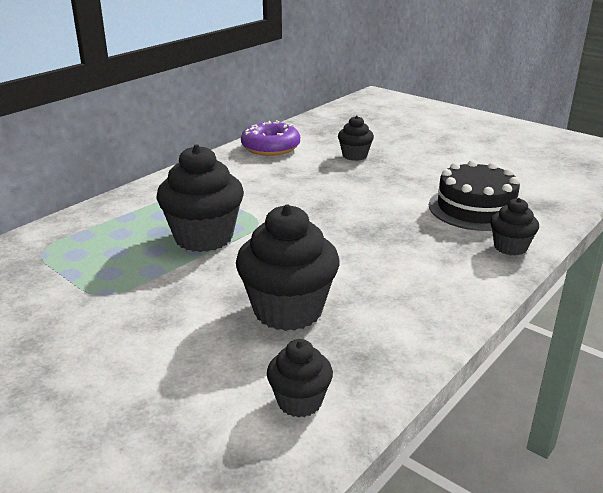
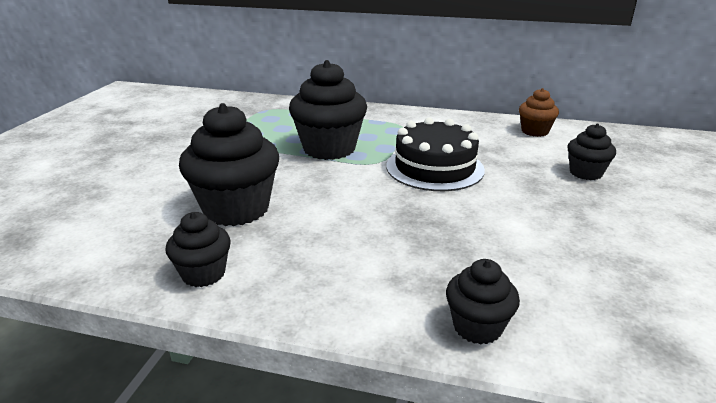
camera: 65 degrees right, 0 degrees up
purple donut [241,120,300,156] -> brown cupcake [519,88,559,137]
black cupcake [267,339,333,417] -> black cupcake moved to [165,212,231,287]
black cake [429,160,520,231] -> black cake moved to [386,117,485,191]

